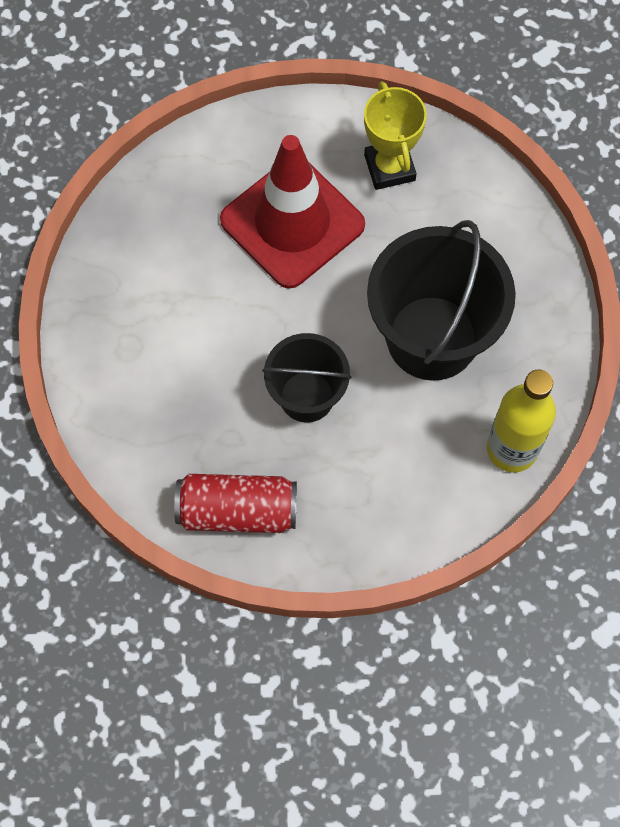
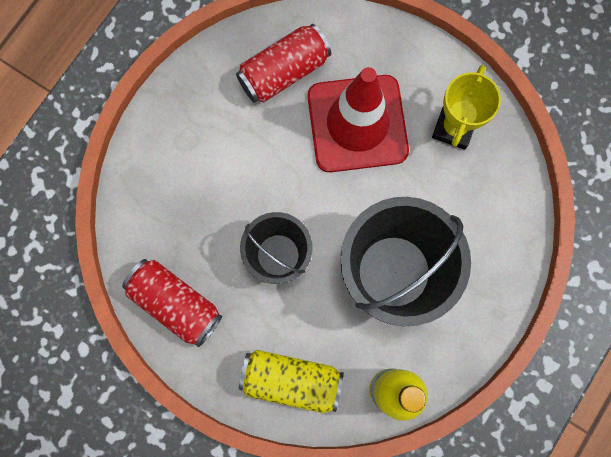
camera: 35 degrees right, 10 degrees up
none -> red can [236,24,331,103]
none -> yellow can [239,350,344,413]

